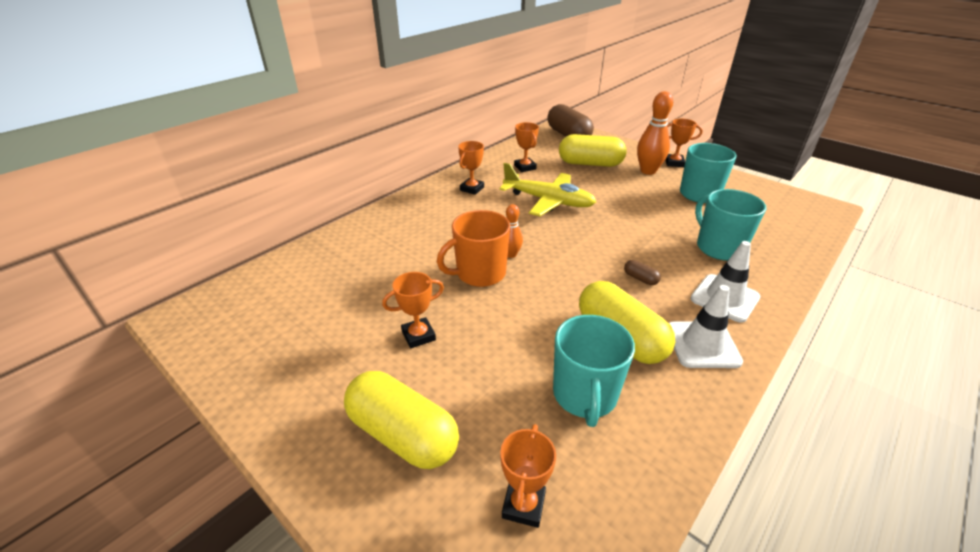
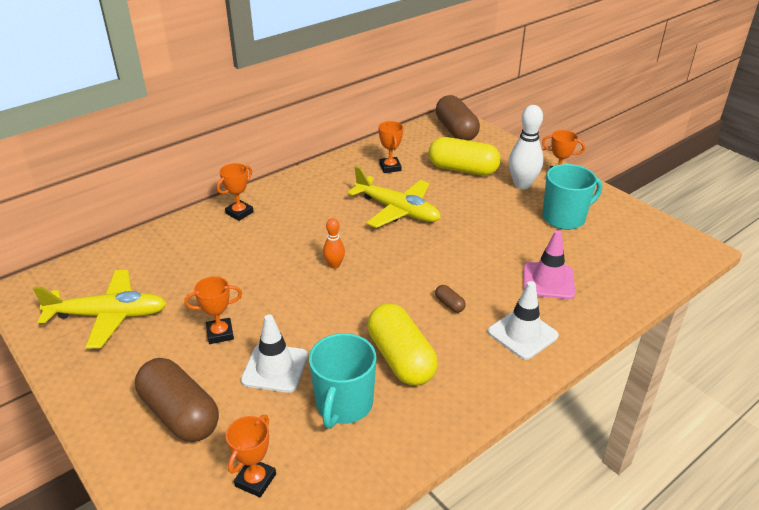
camera: 10 degrees right, 0 degrees up
yellow capsule [344,371,459,469] -> brown capsule [135,358,219,442]
orange mug [437,210,510,287] -> none
orange trophy [458,141,484,195] -> orange trophy moved to [217,163,254,221]
orange bowling pin [637,91,673,175] -> white bowling pin [509,105,543,189]
white traffic cone [669,285,743,368] -> white traffic cone moved to [241,315,308,393]
turquoise mug [695,189,766,261] -> pink traffic cone [524,230,575,299]
none -> yellow plane [33,270,167,349]

